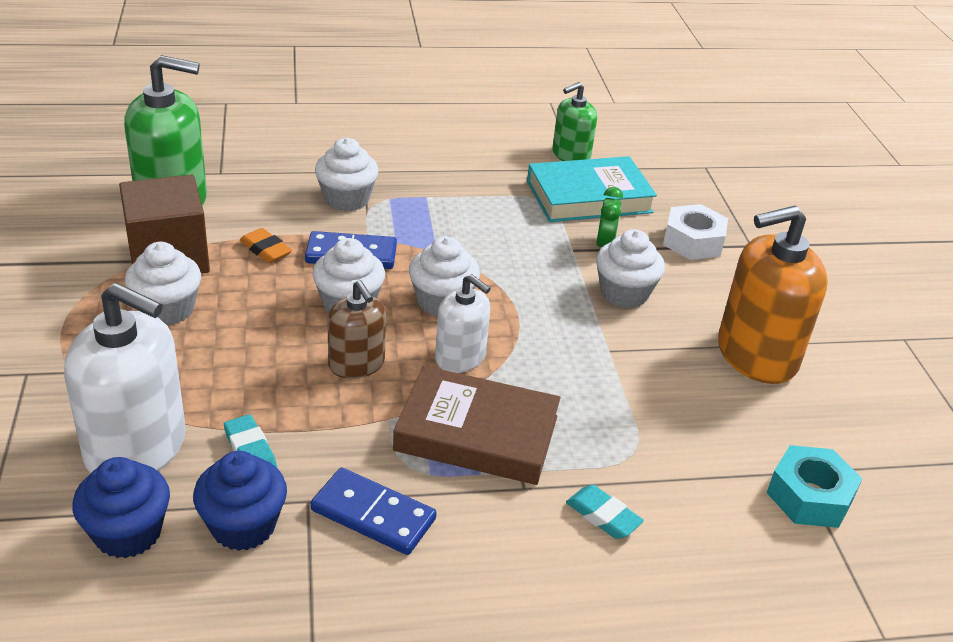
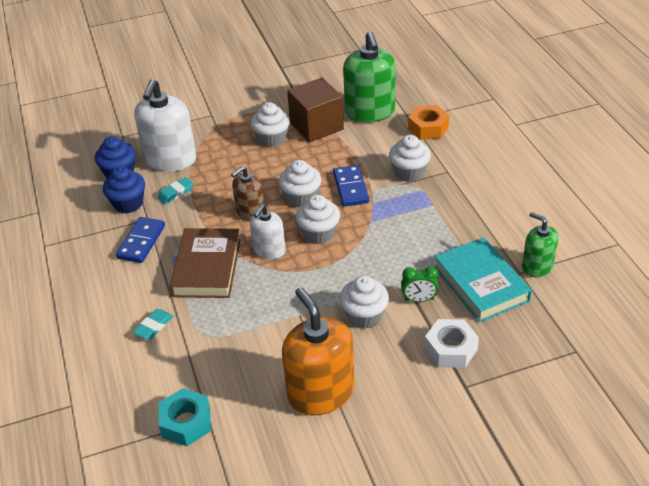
camera: 85 degrees right, 5 degrees up
orange eraser [240,228,292,263] -> none
none -> orange nut [408,105,449,140]

